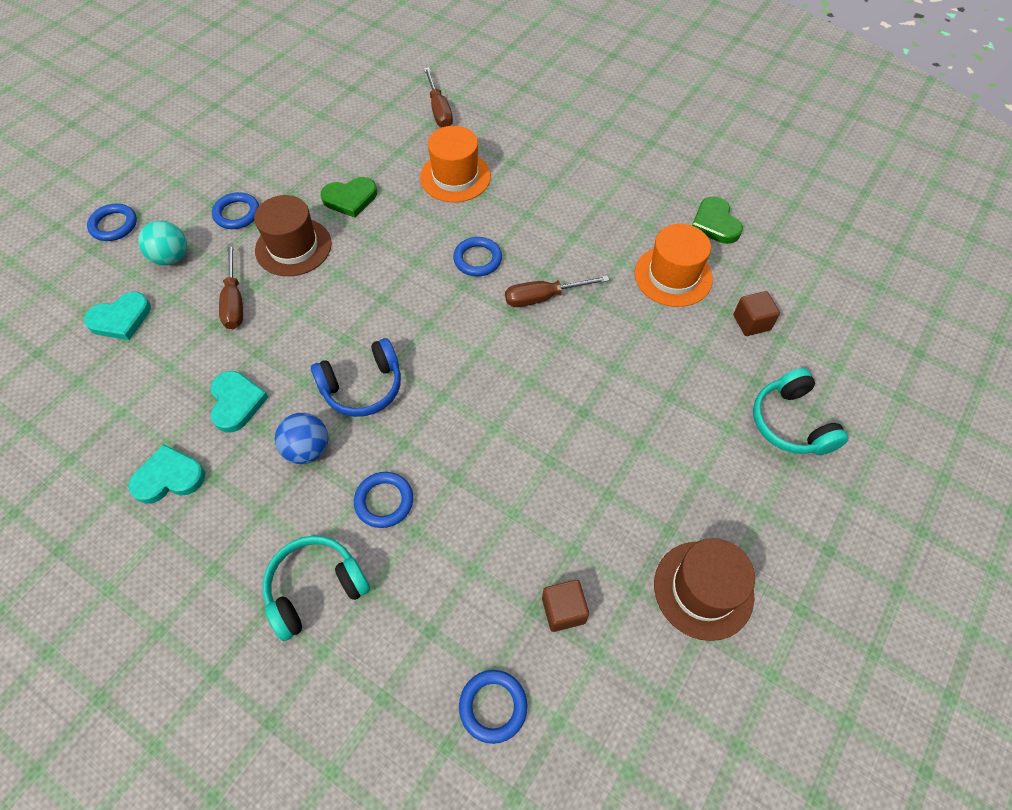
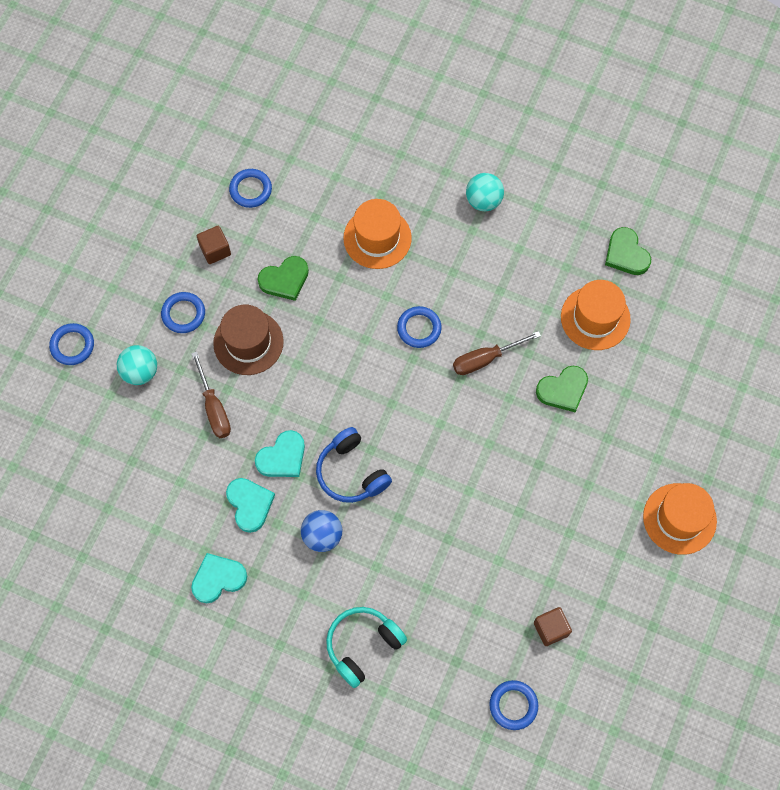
camera: 10 degrees left, 10 degrees up
turquoise heart [84,292,151,340] -> turquoise heart moved to [255,430,305,477]
blue headphones [311,338,401,417] -> blue headphones turned 90 degrees clockwise [316,427,392,503]
blue ring [354,472,413,528] -> blue ring moved to [229,169,272,208]
brown screwdriver [424,67,453,127] -> none
brown hat [654,538,755,641] -> none
brown cube [733,291,780,336] -> brown cube moved to [197,226,231,264]
turquoise headphones [753,368,849,455] -> none
none -> turquoise ball [466,173,504,211]
none -> green heart [536,366,588,412]
none -> orange hat [643,483,717,555]

